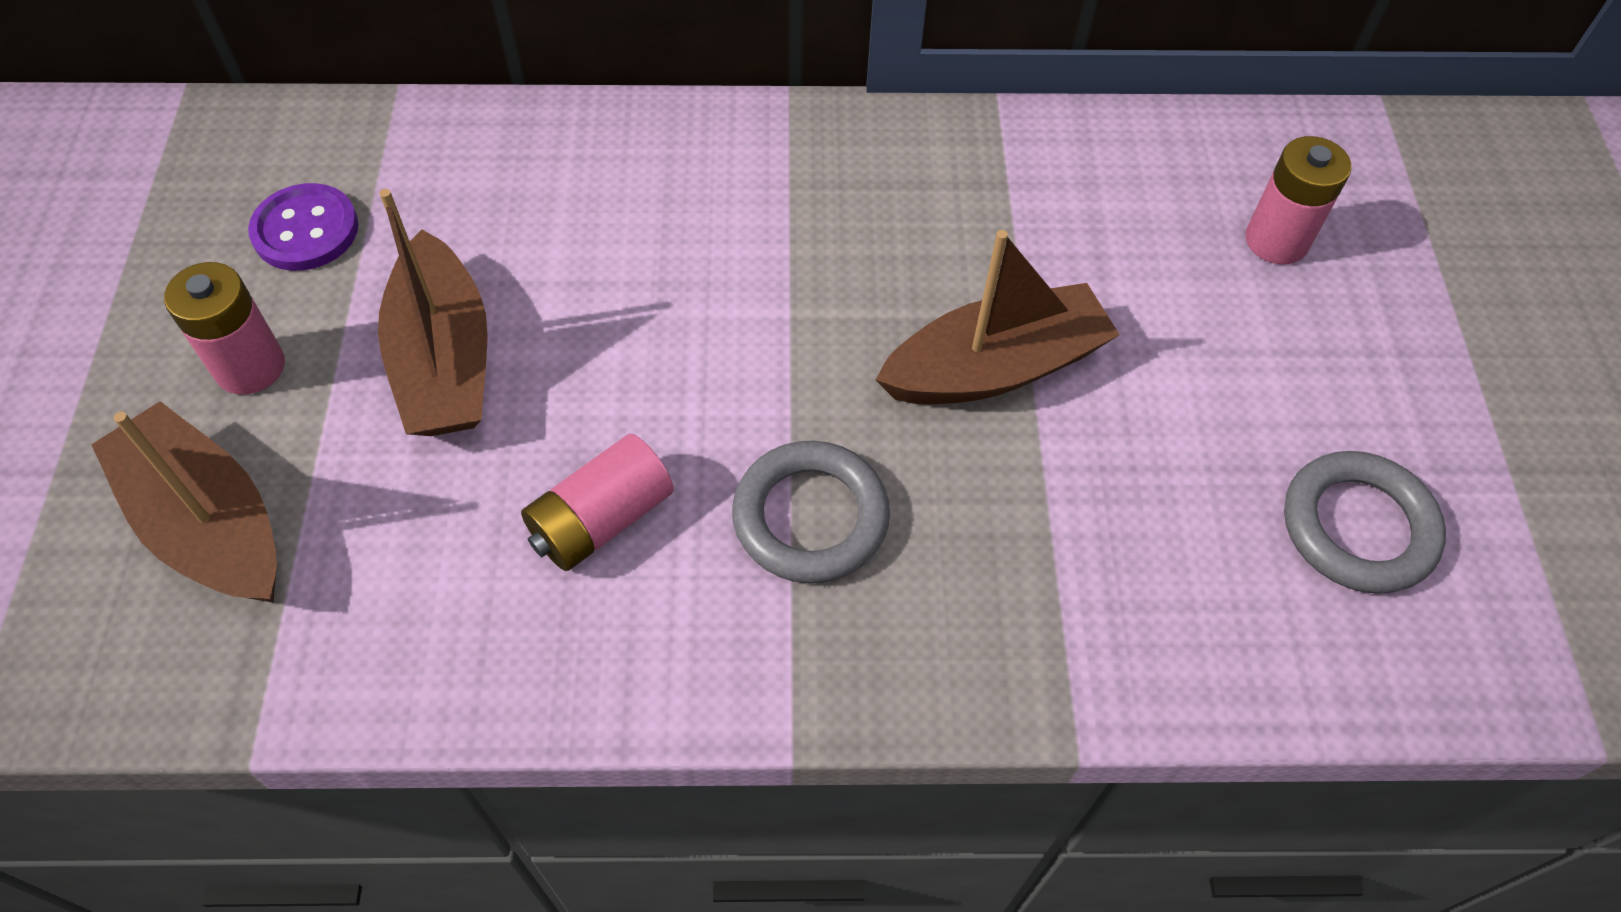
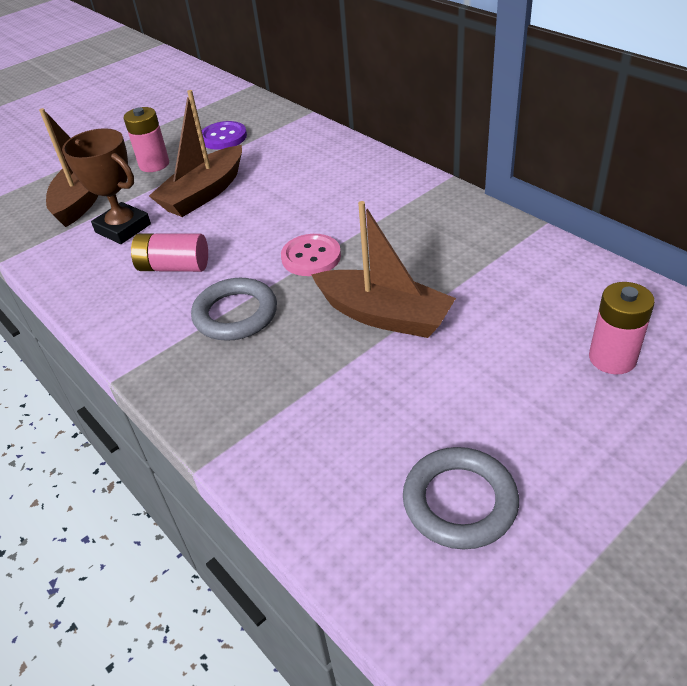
camera: 55 degrees right, 15 degrees down
none -> brown trophy [62,128,151,244]
none -> pink button [281,234,341,276]

